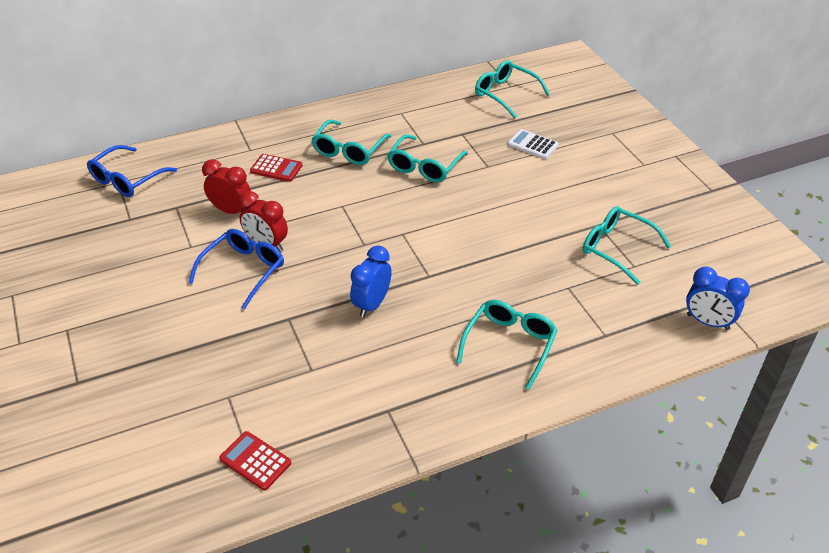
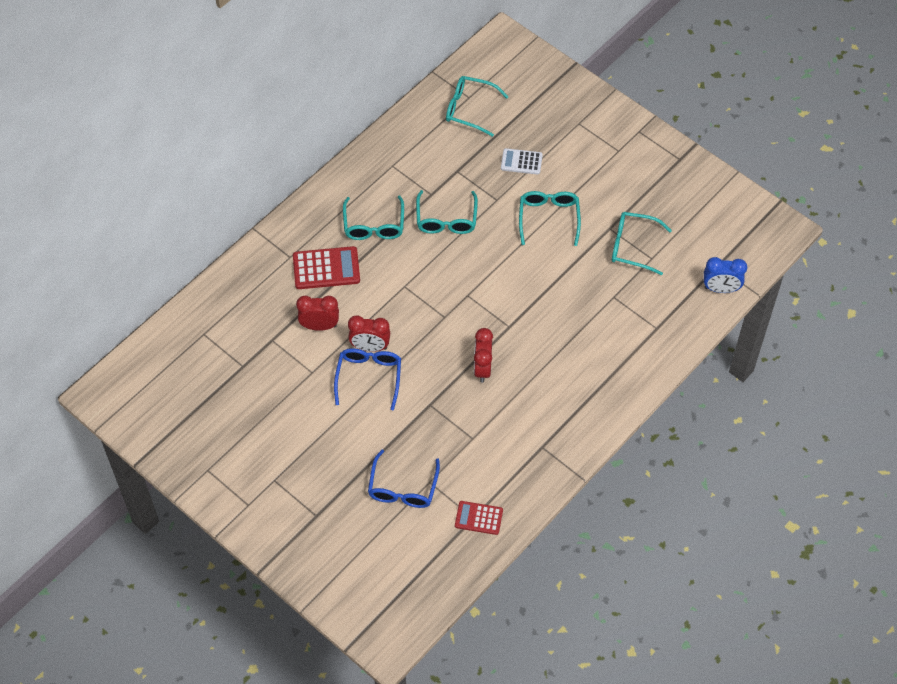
camera: 25 degrees left, 15 degrees up
blue glasses [87,145,177,197] -> blue glasses moved to [368,450,440,508]
red calculator [250,154,303,182] -> red calculator [293,246,360,289], size x1.57
blue clock [350,245,392,318] -> red clock [474,328,493,383]
turquoise glasses [456,300,557,390] -> turquoise glasses moved to [519,191,581,246]

